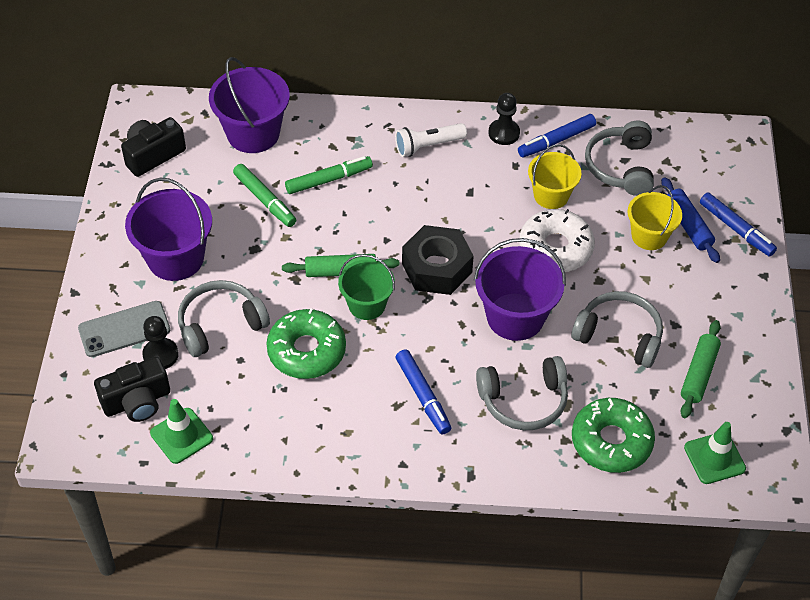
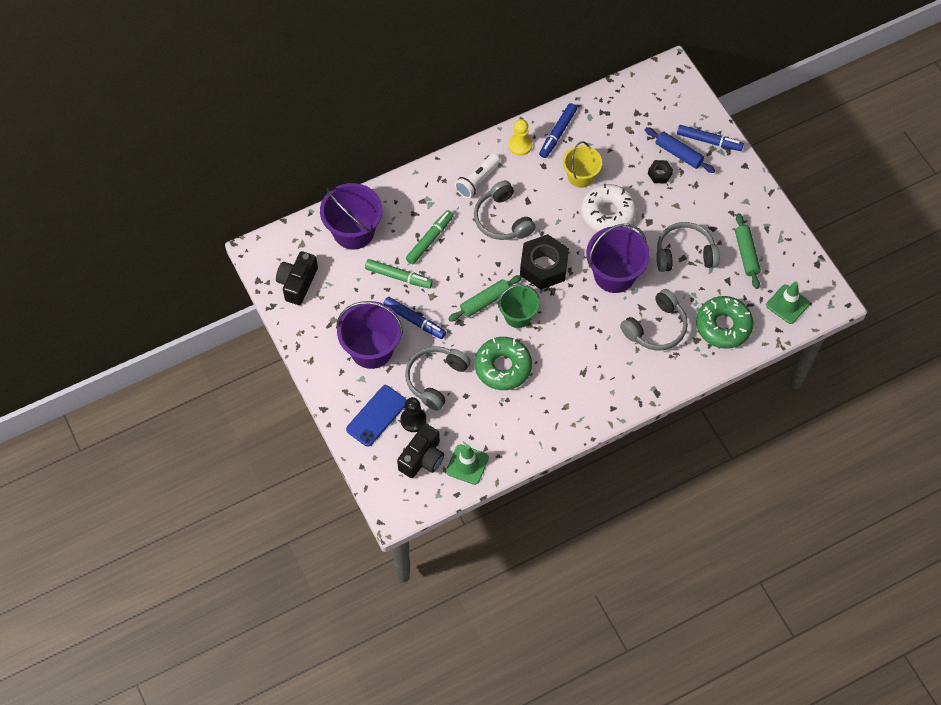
camera: 30 degrees left, 10 degrees up
grey phone [78,301,170,357] -> blue phone [346,385,407,447]
blue marker [396,350,451,434] -> blue marker moved to [383,297,446,339]
black pawn [488,93,520,145] -> yellow pawn [508,119,532,156]
grey headphones [585,121,654,196] -> grey headphones moved to [474,181,536,240]
yellow bucket [628,185,682,250] -> black nut [648,160,673,184]

